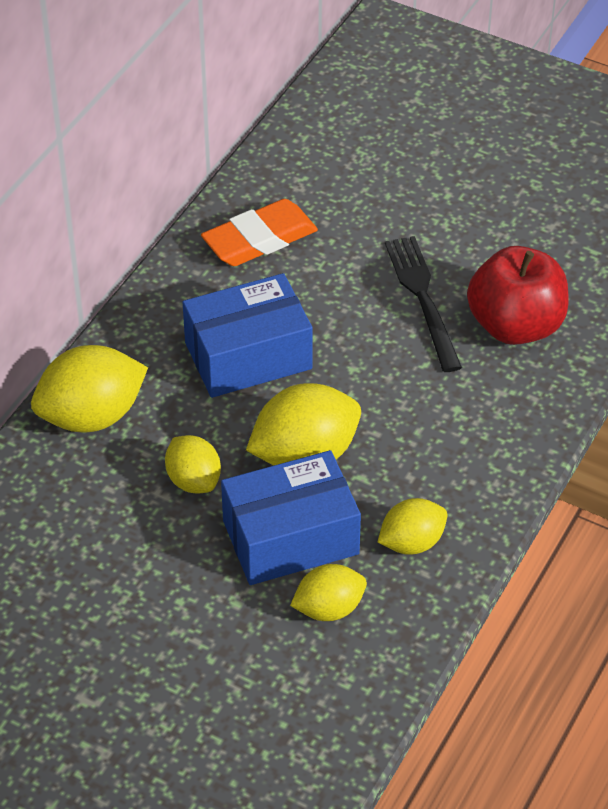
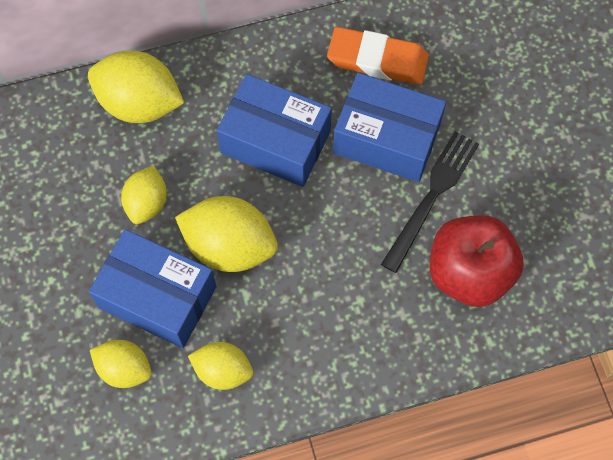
camera: 45 degrees right, 20 degrees up
none -> blue box [333,73,446,182]

